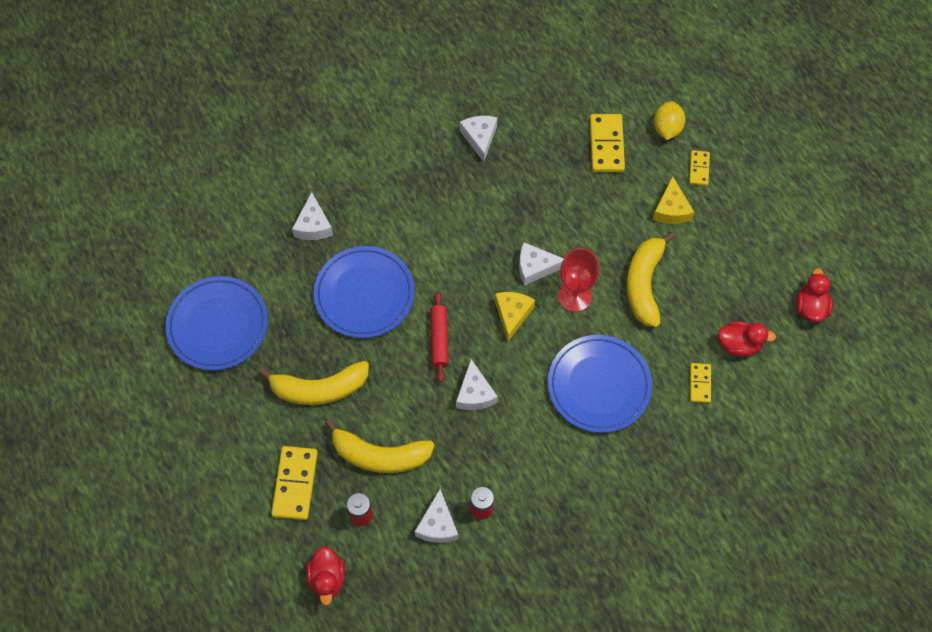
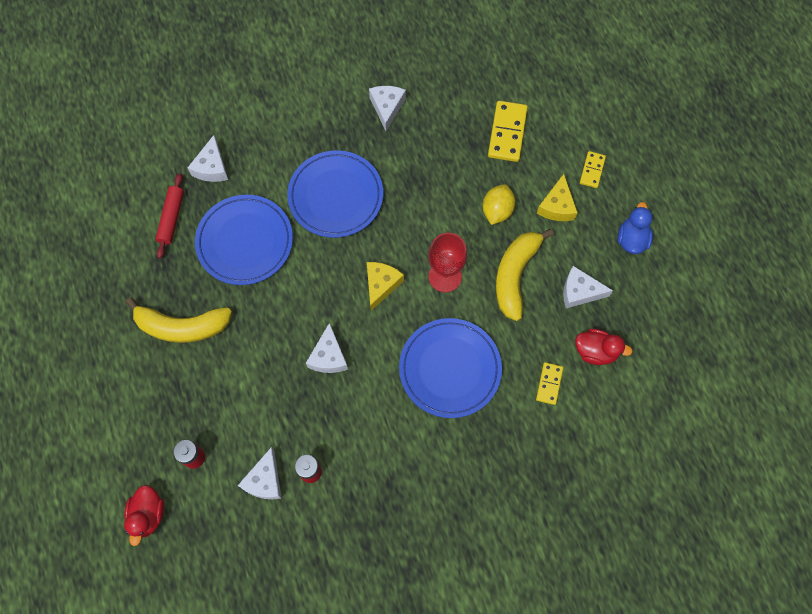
camera: 10 degrees right, 5 degrees up
blue plate [165,276,268,370] -> blue plate moved to [287,150,383,238]
yellow domino [271,446,318,520] -> none
yellow banana [325,419,435,473] -> none
red rolling pin [430,291,449,383] -> red rolling pin moved to [156,173,184,258]
white cheese [519,242,564,286] -> white cheese moved to [563,266,613,308]
yellow lemon [654,101,686,140] -> yellow lemon moved to [483,184,515,225]
red duck [796,268,833,322] -> none
none -> blue duck [617,202,653,254]

